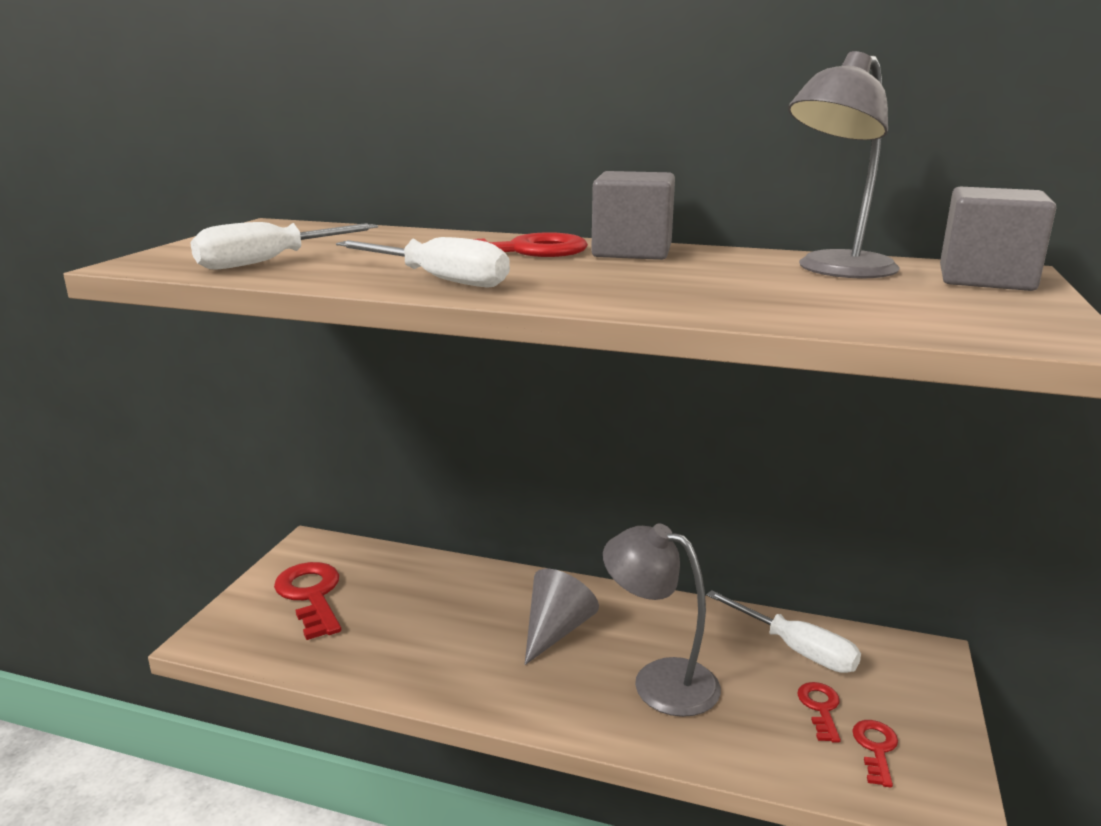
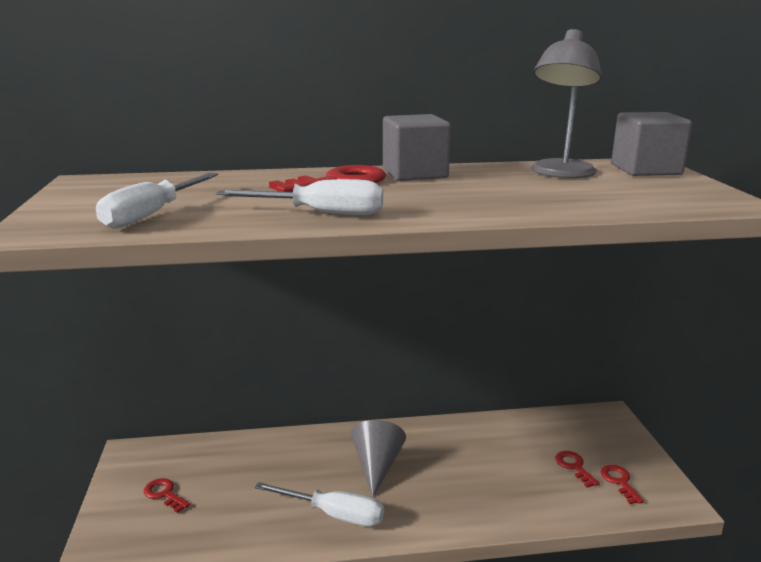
camera: 25 degrees left, 0 degrees up
red key [274,562,341,640] -> red key [144,478,190,513], size x0.53
grey lamp [603,524,721,717] -> none
white screwdriver [706,590,861,673] -> white screwdriver moved to [255,482,384,526]

